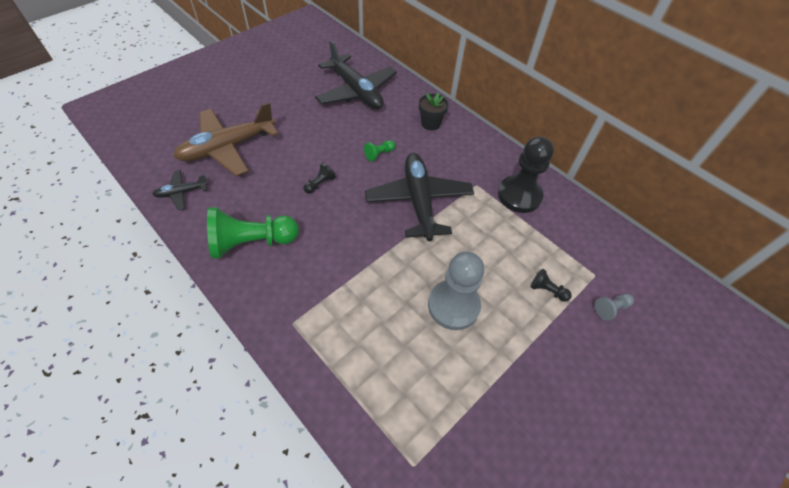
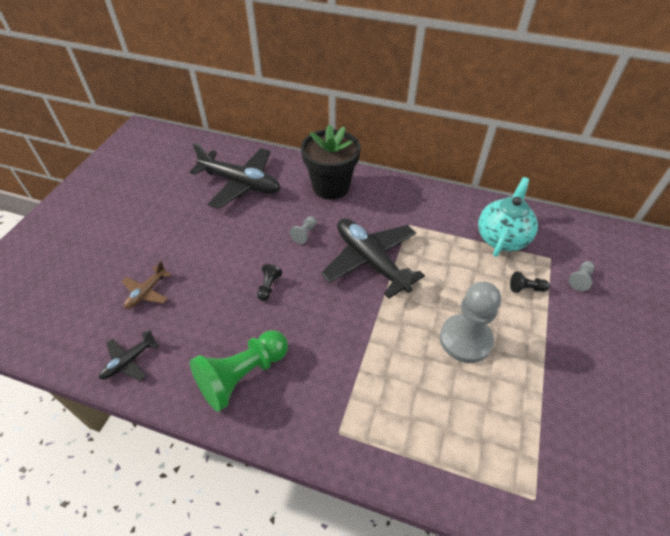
camera: 25 degrees left, 5 degrees down
brown plane [173,102,278,176] -> brown plane [122,261,172,309], size x0.48
green pawn [364,140,395,162] -> grey pawn [290,216,317,244]
black flower pot [419,92,449,130] -> black flower pot [301,124,361,199], size x1.89
black pawn [498,137,554,213] -> none
none -> turquoise teapot [478,177,538,257]

